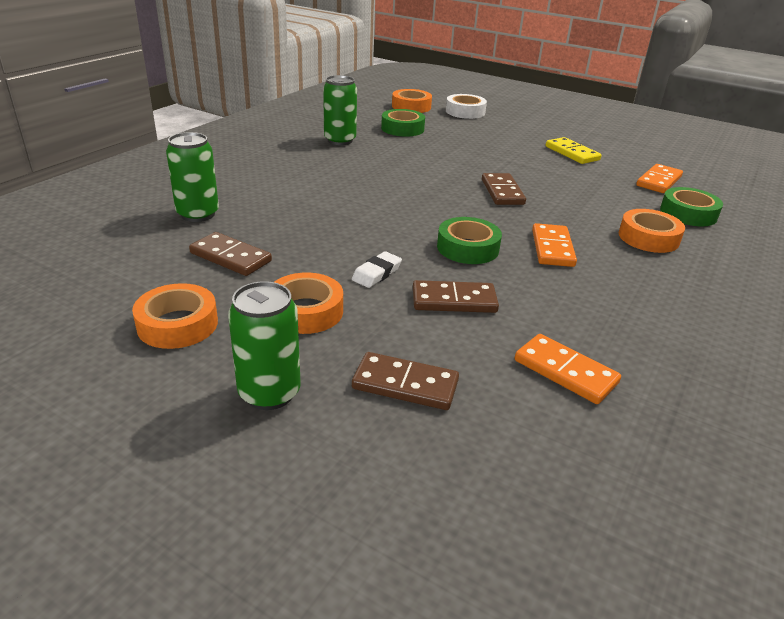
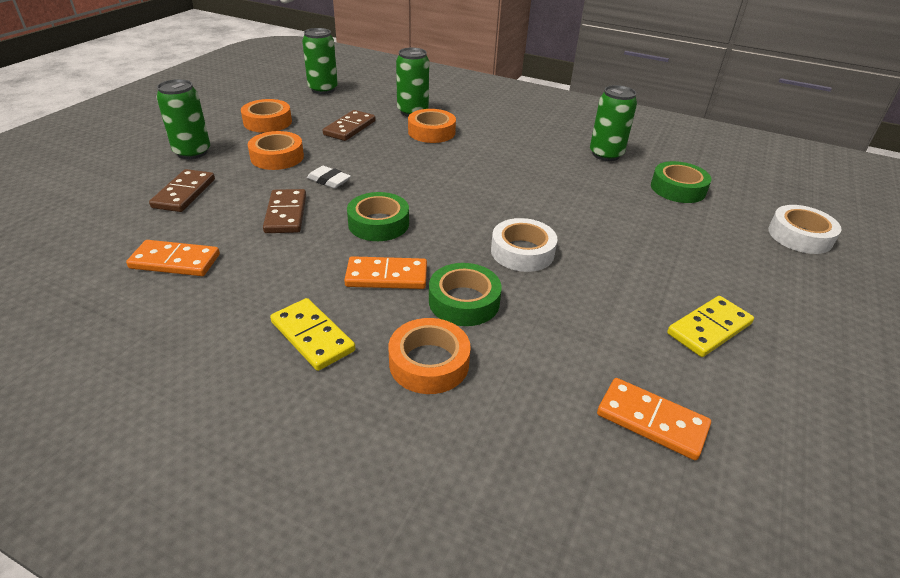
camera: 85 degrees right, 5 degrees up
orange tape [392,89,432,113] -> orange tape moved to [408,109,456,143]
brown domino [482,173,526,205] -> white tape [491,218,558,272]
orange domino [515,334,621,404] -> orange domino turned 60 degrees clockwise [126,240,220,276]
green tape [660,187,723,227] -> green tape moved to [429,263,502,326]
none -> yellow domino [270,298,355,371]
none -> green can [302,28,338,94]

